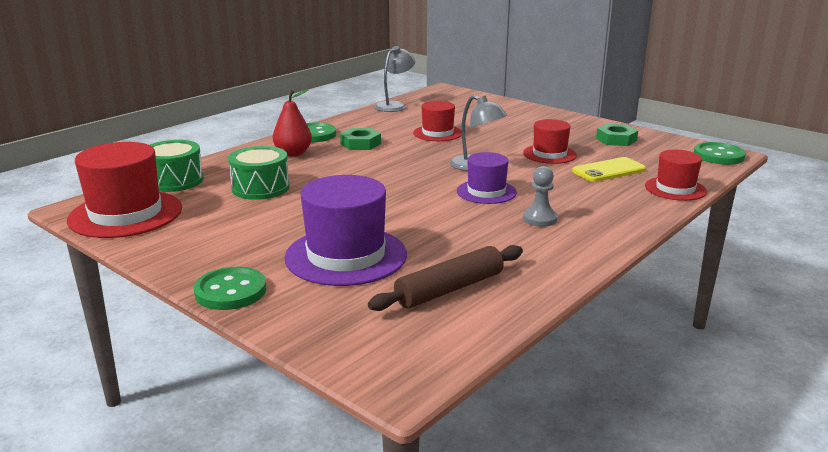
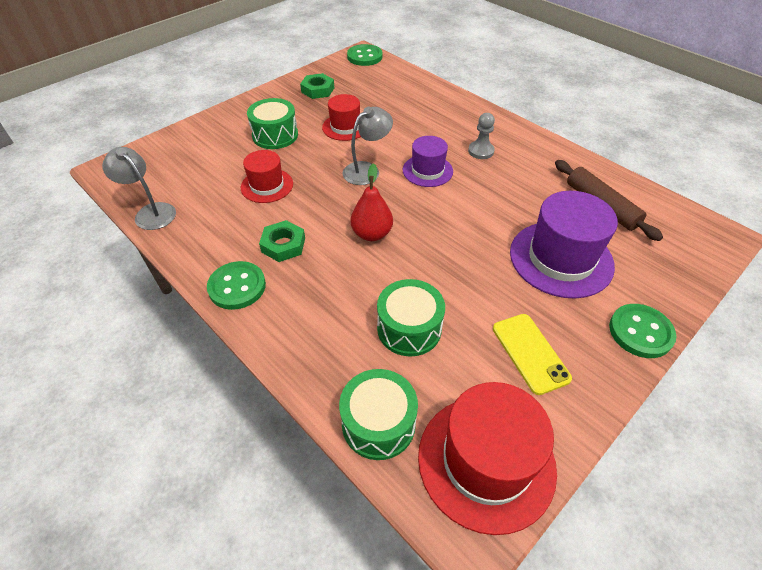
camera: 85 degrees left, 25 degrees up
red pear [273,89,312,157] -> red pear moved to [351,163,393,241]
yellow phone [572,157,646,182] -> yellow phone moved to [493,314,572,395]
red hat [645,150,707,201] -> none
none -> green drum [247,98,298,149]

